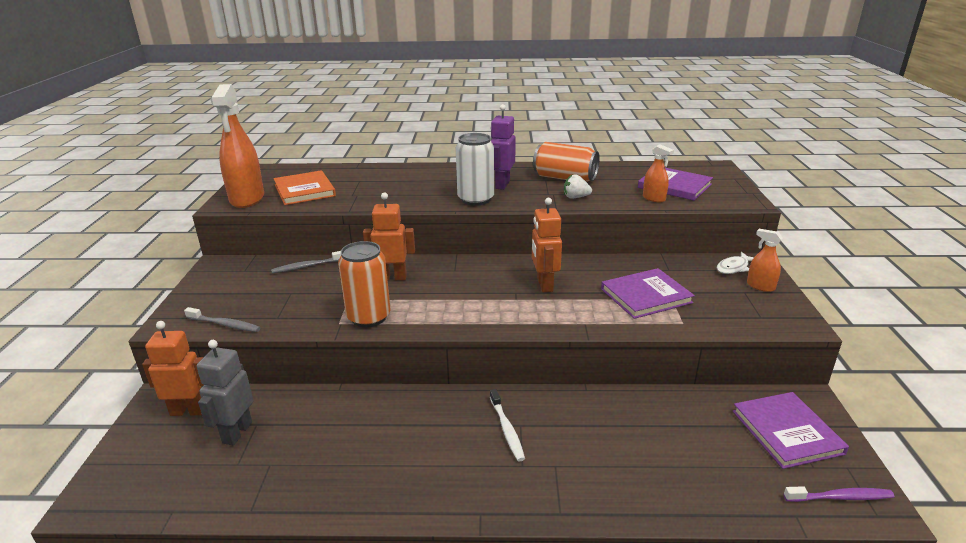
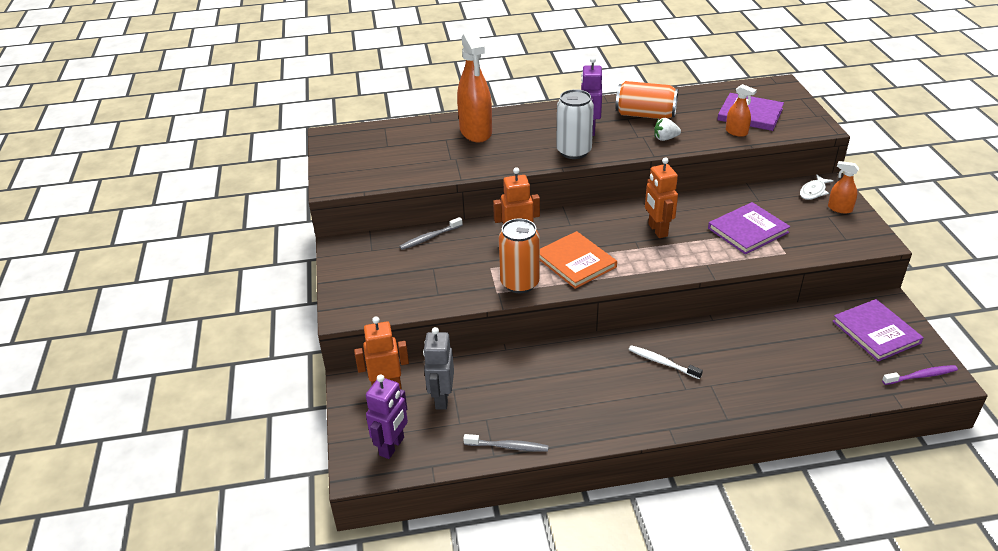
camera: 10 degrees left, 10 degrees up
grey toothbrush [184,307,261,332] -> grey toothbrush moved to [463,434,549,452]
orange spray bottle [211,84,264,208] -> orange spray bottle moved to [457,30,492,143]
orange book [274,170,336,205] -> orange book moved to [540,231,617,289]
white toothbrush [490,389,525,461] -> white toothbrush turned 150 degrees clockwise [628,345,703,379]
none -> purple robot [366,374,408,459]

